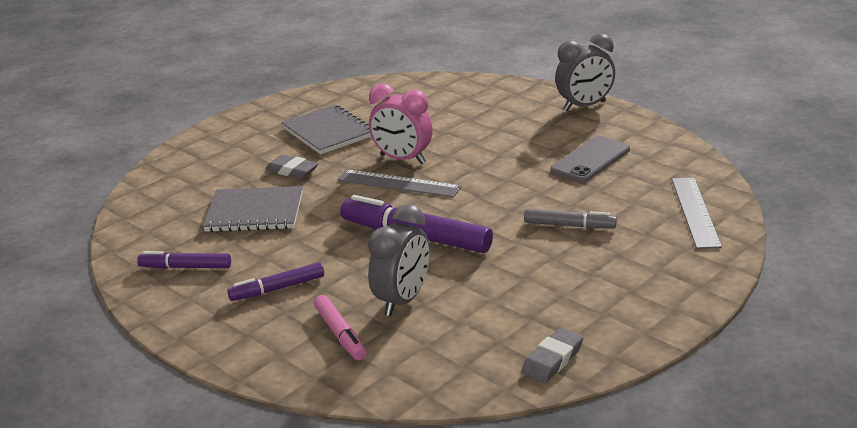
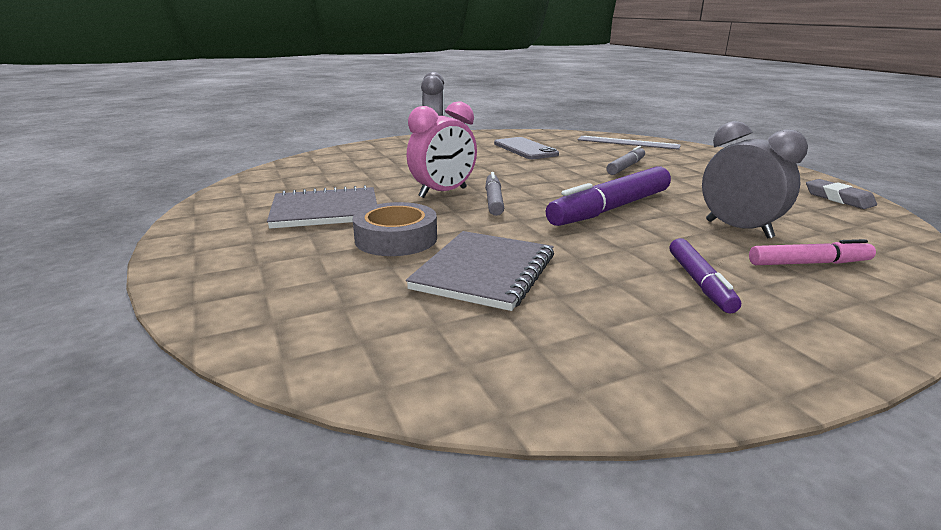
camera: 70 degrees left, 5 degrees down
purple marker [137,251,231,269] -> none
grey eraser [265,154,319,179] -> grey tape [353,202,437,256]
grey ruler [337,169,461,198] -> grey marker [485,172,504,216]

